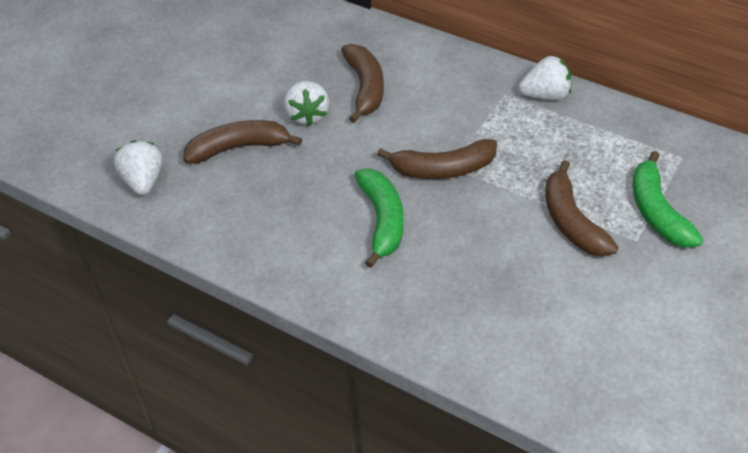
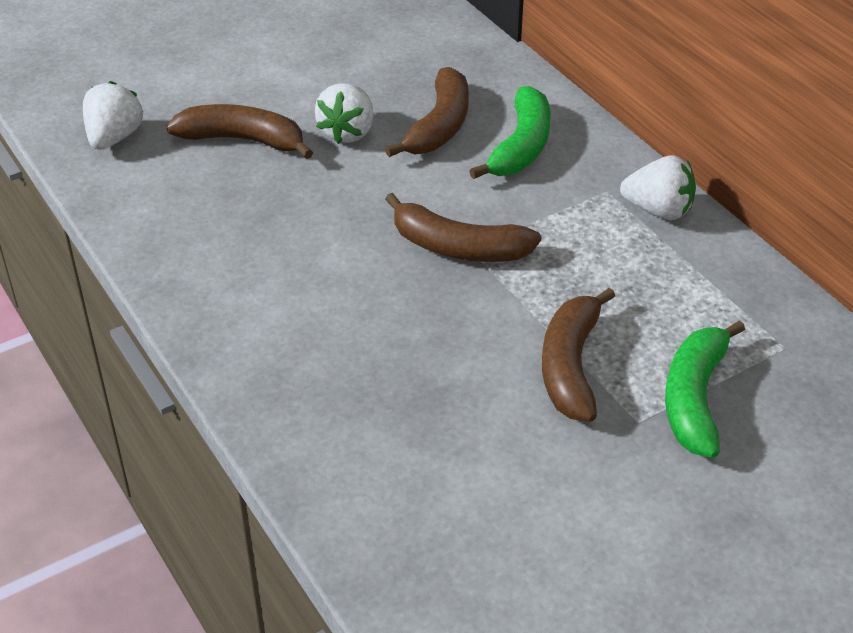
camera: 25 degrees right, 5 degrees down
green banana [355,169,404,268] -> green banana moved to [469,86,551,179]

